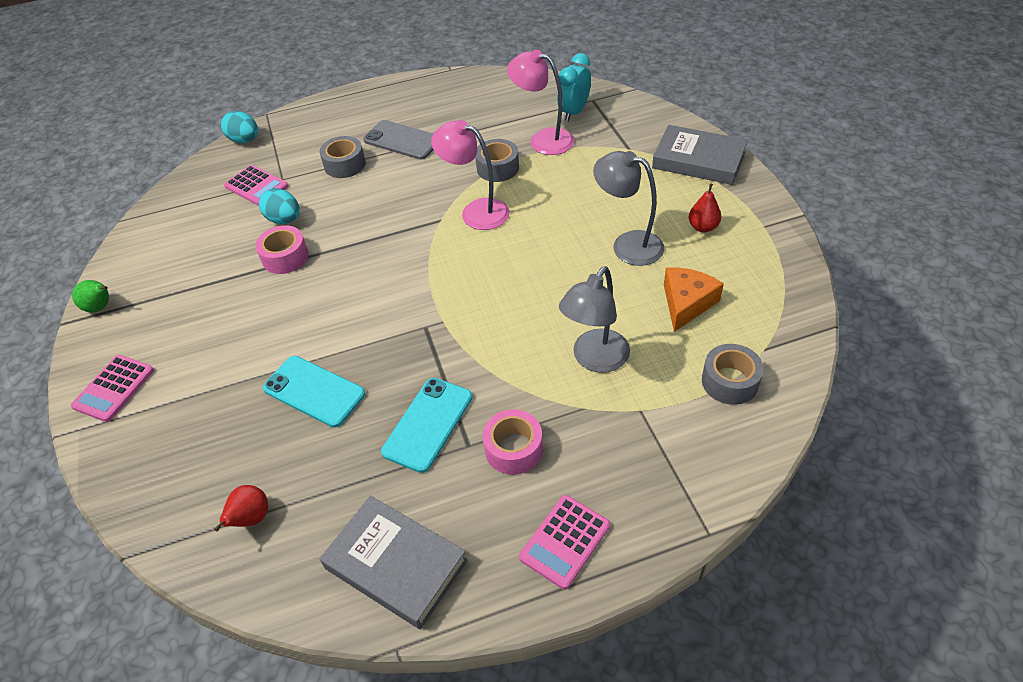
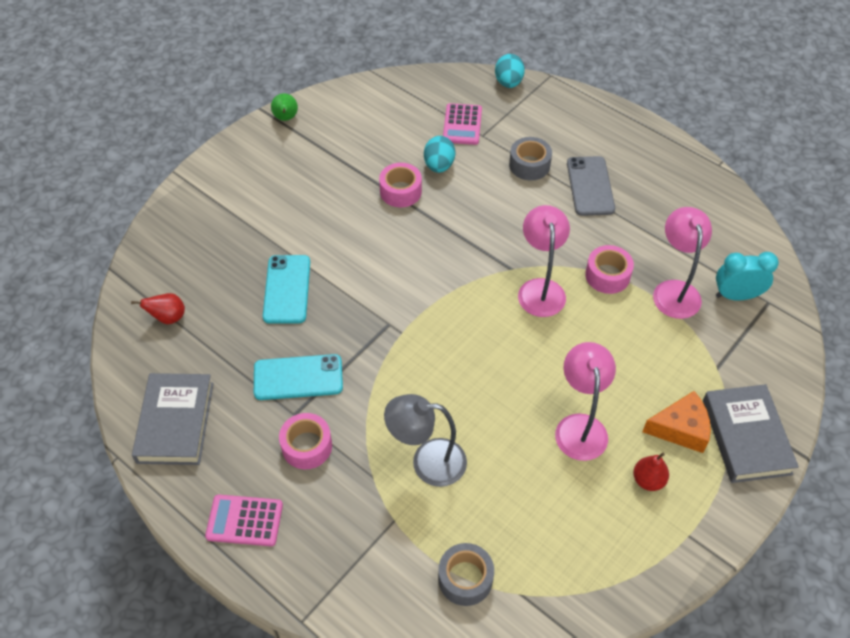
camera: 55 degrees right, 5 degrees up
pink calculator [71,355,154,422] -> none
grey tape [475,139,519,182] -> pink tape [585,245,634,294]
grey lamp [593,151,664,266] -> pink lamp [555,342,616,461]
orange cheese [664,268,724,332] -> orange cheese moved to [642,391,711,453]

